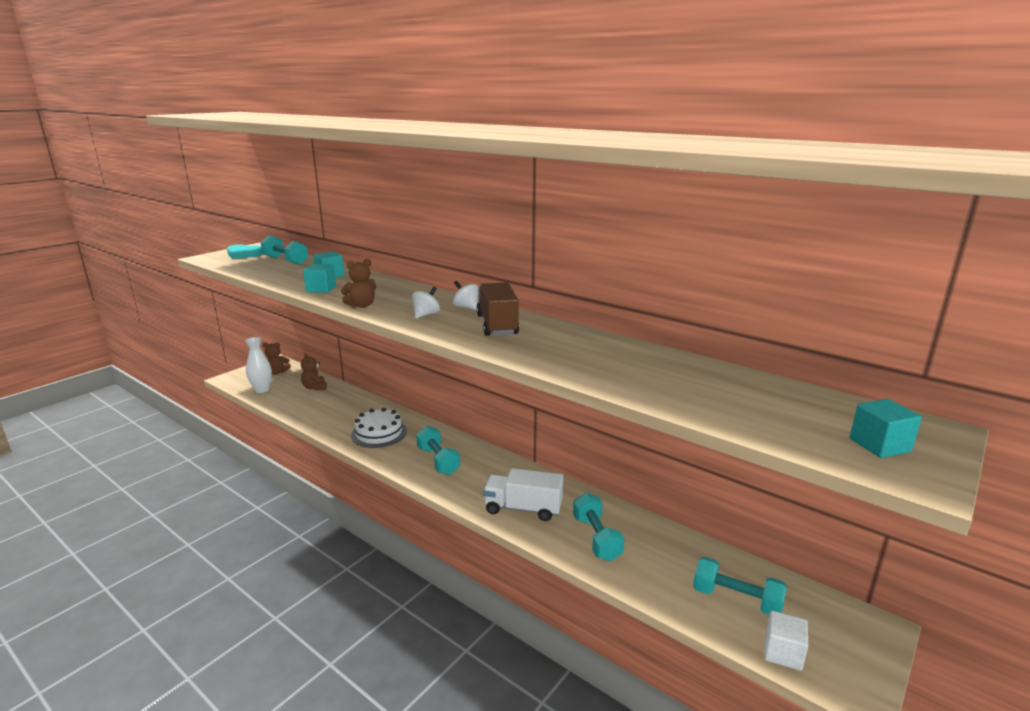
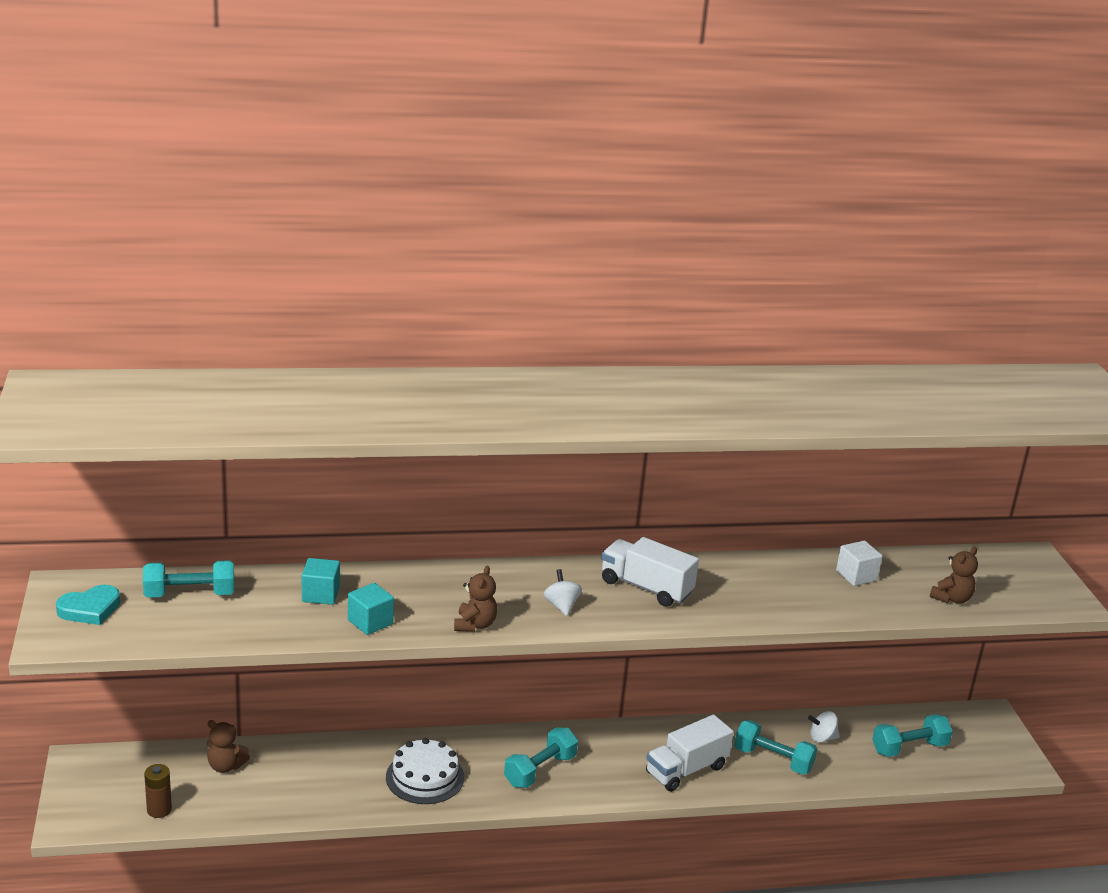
camera: 50 degrees left, 5 degrees up
white vase [245,337,272,393] -> brown battery [144,764,172,818]
brown teddy bear [262,342,291,375] -> brown teddy bear moved to [930,547,978,604]
turquoise dumbbell [416,426,460,475] -> turquoise dumbbell turned 60 degrees counterclockwise [504,727,578,788]
white spinning top [453,281,479,310] -> white spinning top moved to [808,711,840,743]
brown truck [476,282,519,336] -> white truck [602,537,699,607]
white cube [764,611,809,671] -> white cube moved to [836,541,883,586]
turquoise cube [850,399,922,458] -> none

